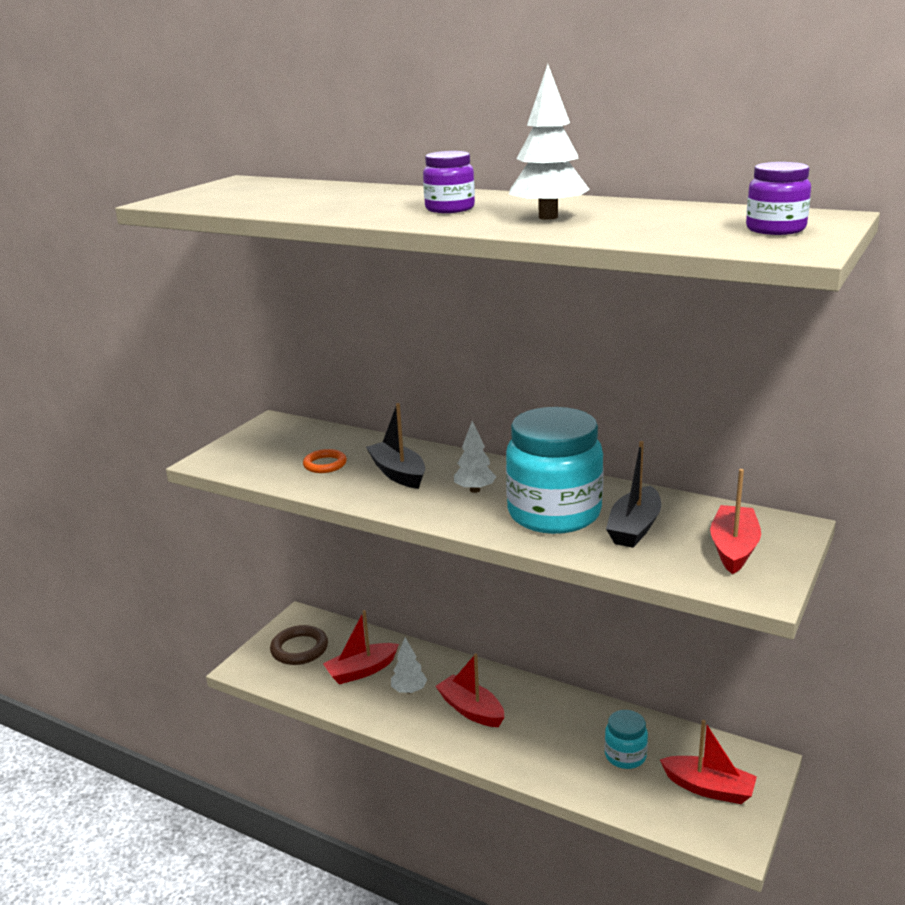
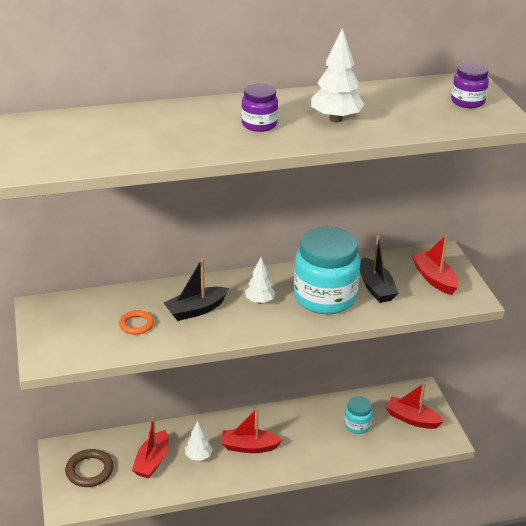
camera: 45 degrees left, 10 degrees up
black boat [366,403,425,489] -> black boat turned 45 degrees counterclockwise [164,258,229,321]
red boat [660,720,757,804] -> red boat turned 135 degrees counterclockwise [386,383,444,429]

